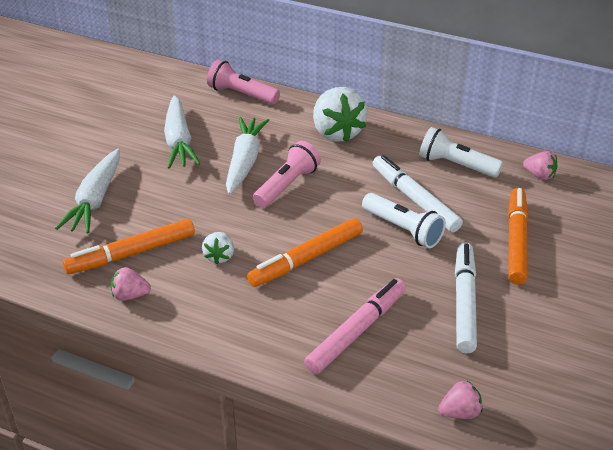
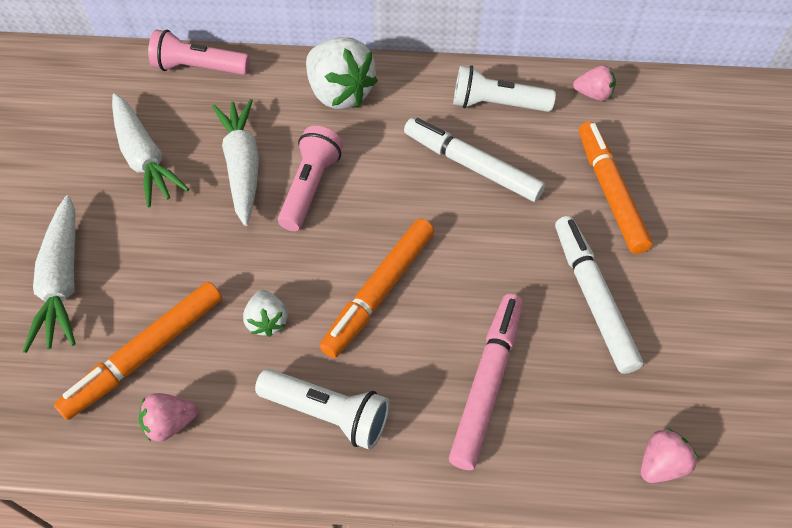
camera: 20 degrees left, 15 degrees up
white flashlight [362,193,446,248] -> white flashlight moved to [255,369,390,450]

